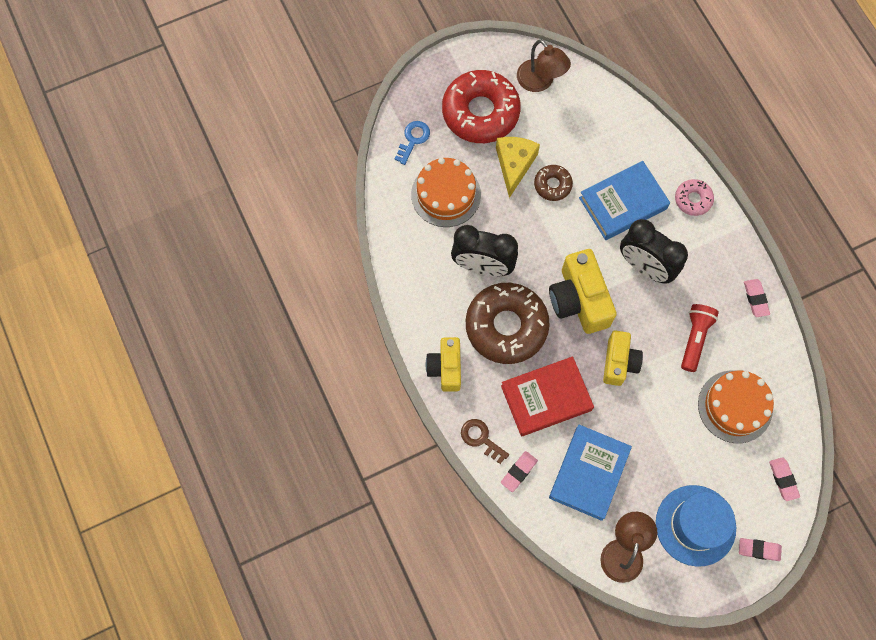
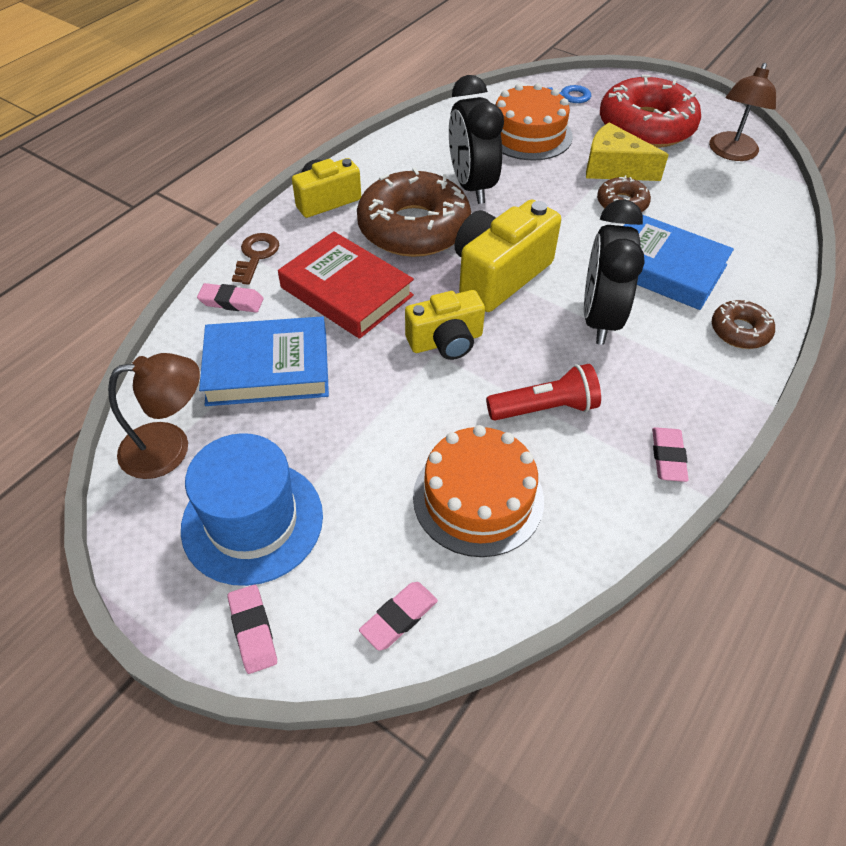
camera: 60 degrees right, 20 degrees down
yellow cheese [496,137,540,198] -> yellow cheese turned 135 degrees counterclockwise [586,122,669,181]
pink donut [675,179,714,216] -> brown donut [712,299,775,349]
pink eraser [744,279,770,317] -> pink eraser turned 45 degrees counterclockwise [652,427,689,482]

